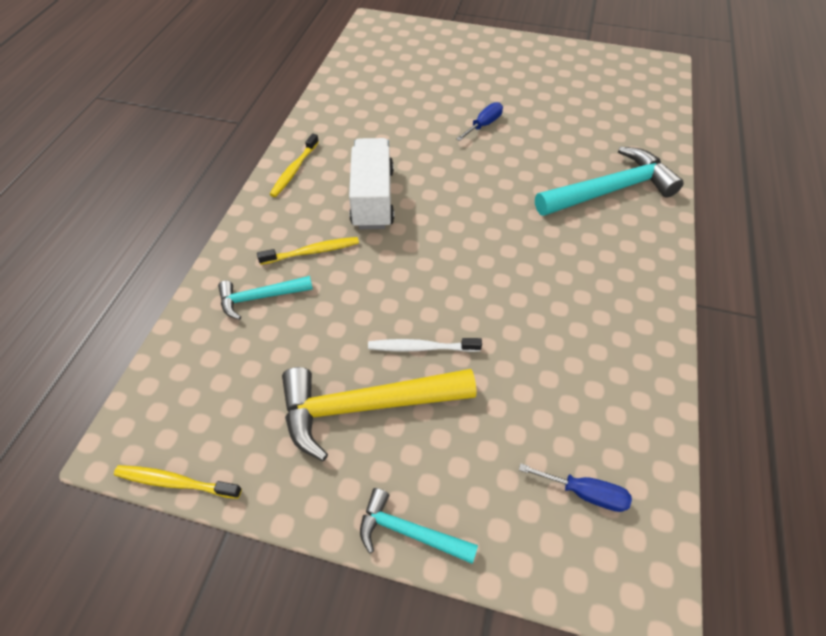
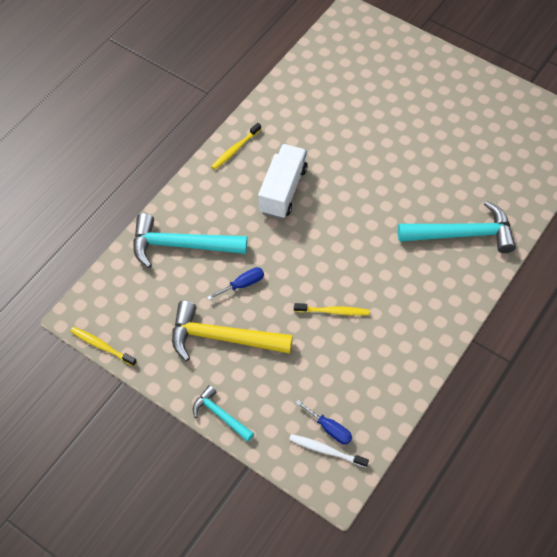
camera: 20 degrees right, 5 degrees up
turquoise hammer [218,276,313,320] -> turquoise hammer [133,213,247,268], size x1.82
yellow toothbrush [257,237,359,265] -> yellow toothbrush moved to [294,303,370,316]
white toothbrush [368,338,482,352] -> white toothbrush moved to [289,434,369,468]
blue screwdriver [456,102,503,141] -> blue screwdriver moved to [207,267,264,300]

